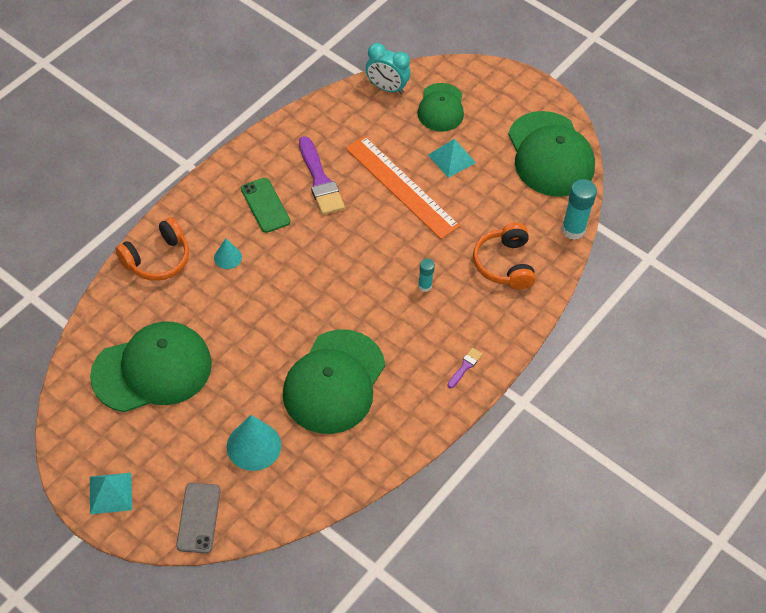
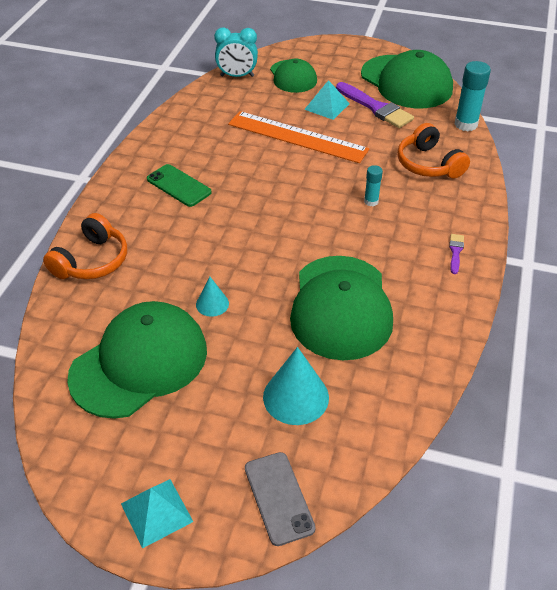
camera: 20 degrees left, 10 degrees down
turquoise cone [214,238,242,269] -> turquoise cone moved to [196,277,229,317]
purple brush [299,136,345,215] -> purple brush moved to [336,82,414,128]

